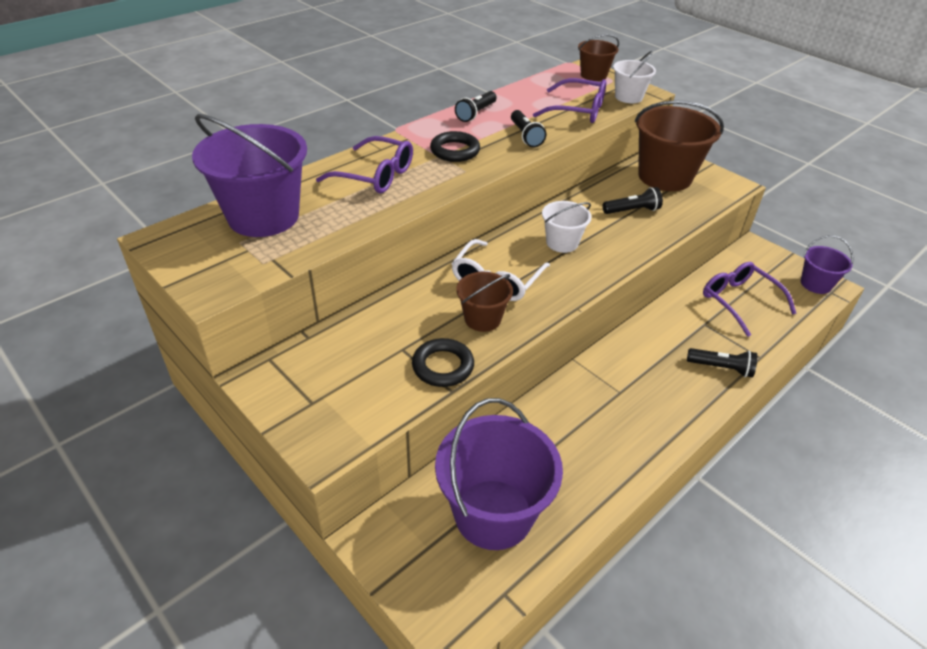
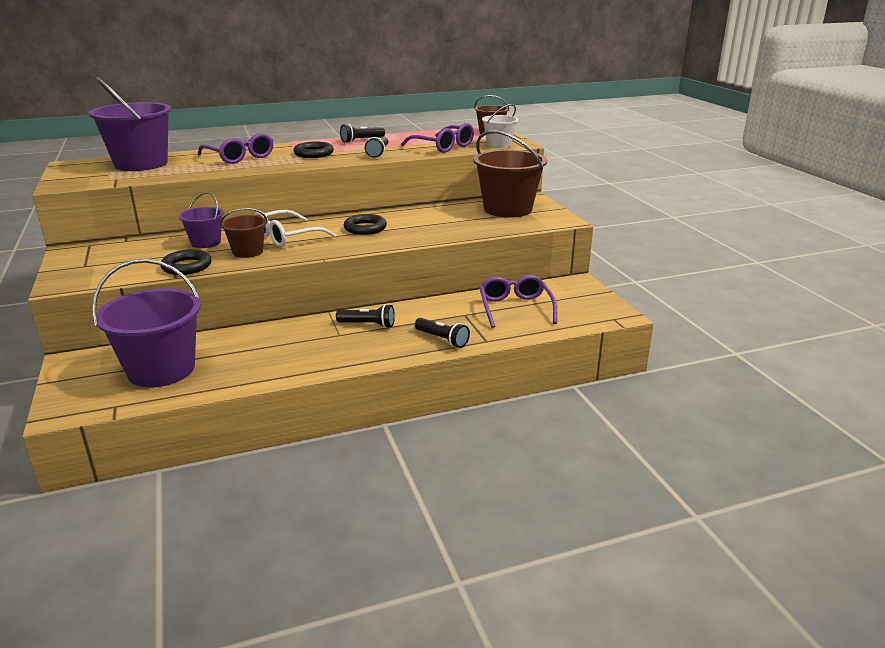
camera: 25 degrees right, 15 degrees down
white bucket [542,201,592,253] -> black ring [344,214,387,235]
black flashlight [603,187,663,214] -> black flashlight moved to [336,304,395,328]
purple bucket [801,235,854,294] -> purple bucket moved to [179,192,224,248]

